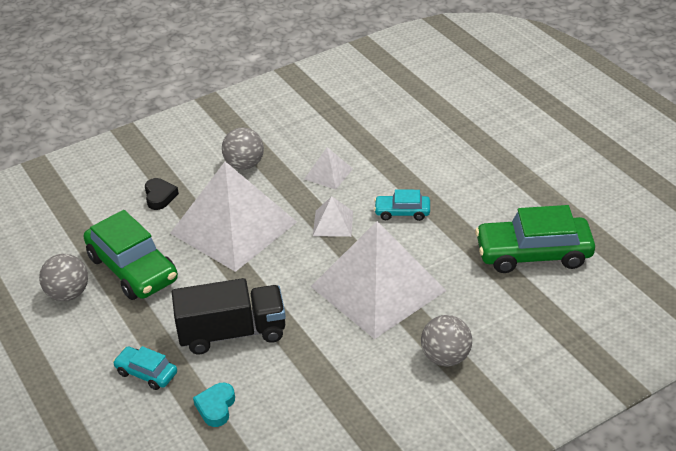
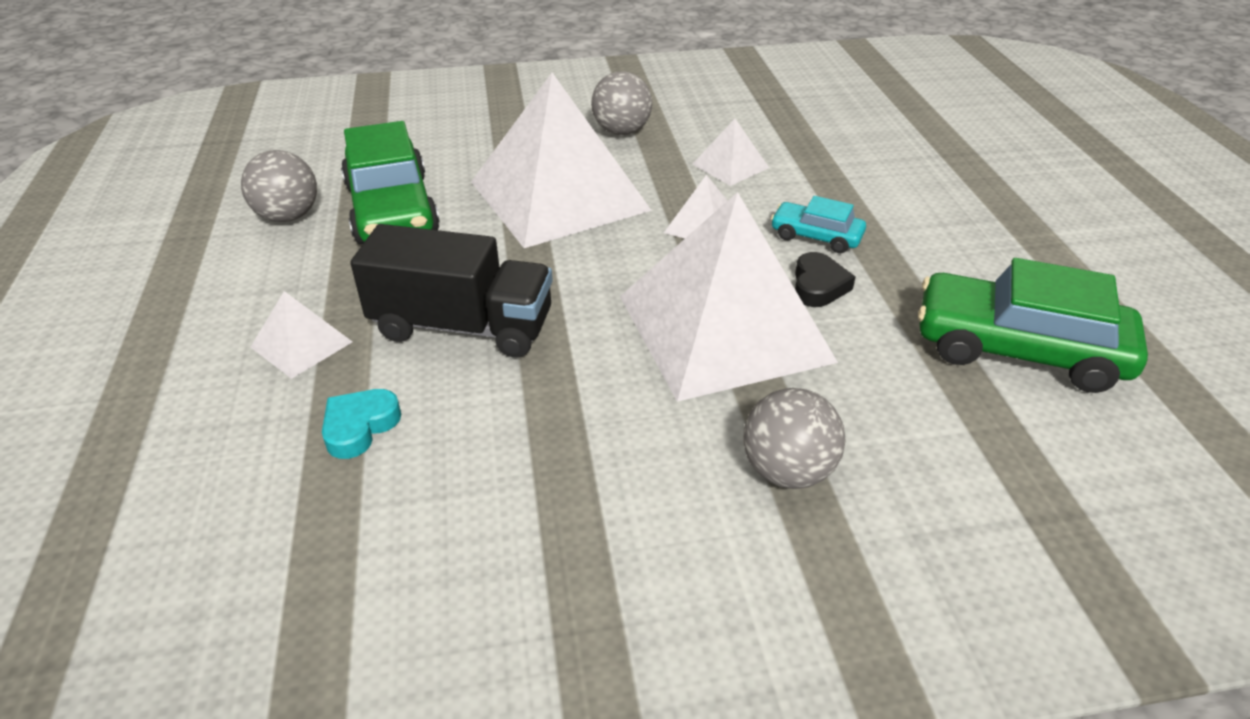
camera: 20 degrees right, 0 degrees up
turquoise car [113,346,177,390] -> white pyramid [251,291,352,379]
black heart [145,178,179,210] -> black heart moved to [795,252,855,307]

